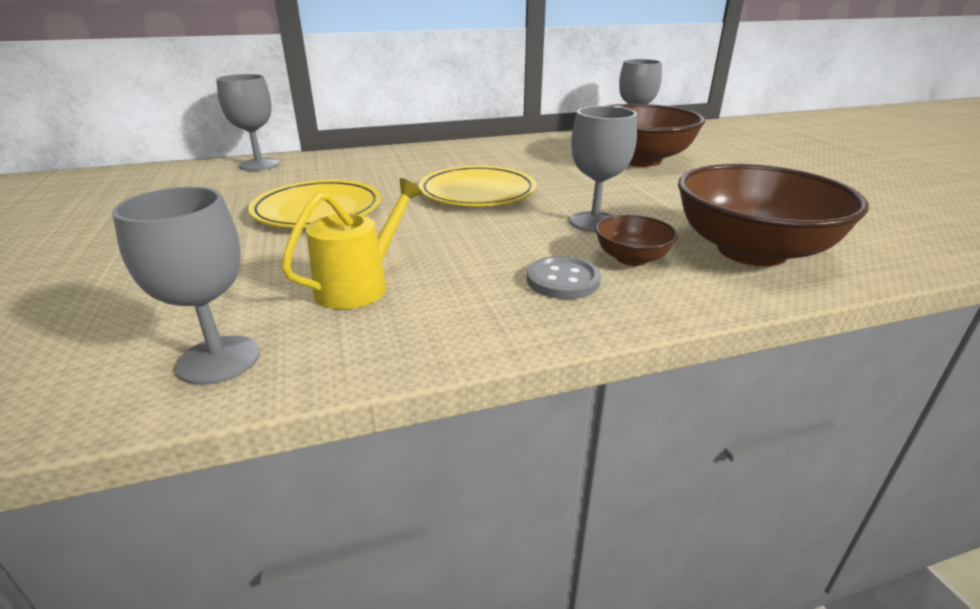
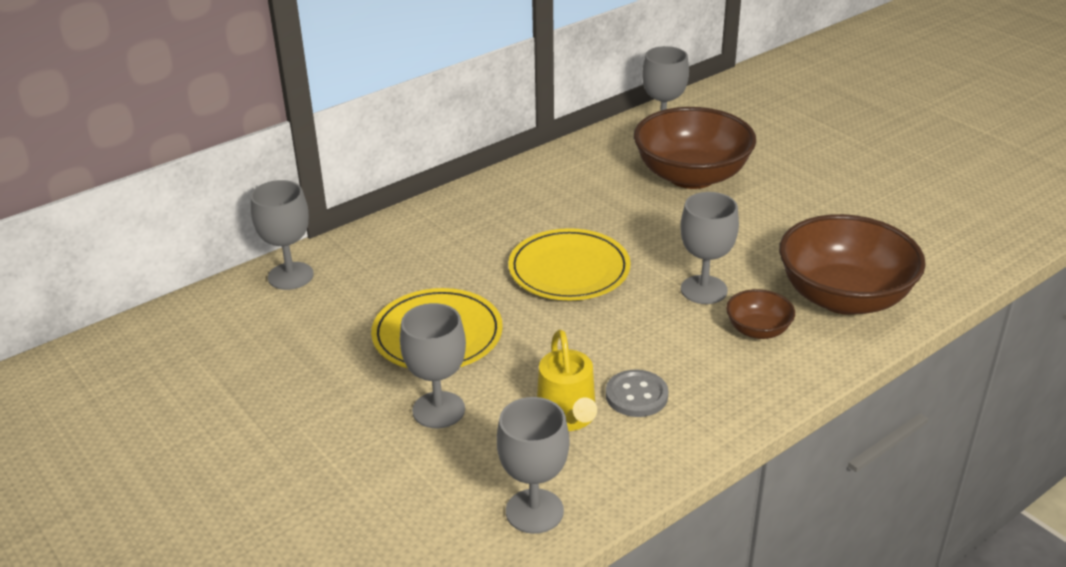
camera: 20 degrees left, 5 degrees up
yellow watering can [281,178,423,309] -> yellow watering can turned 150 degrees clockwise [537,329,597,431]
grey button [527,256,601,299] -> grey button moved to [606,370,669,417]
none -> grey goblet [400,303,466,428]

